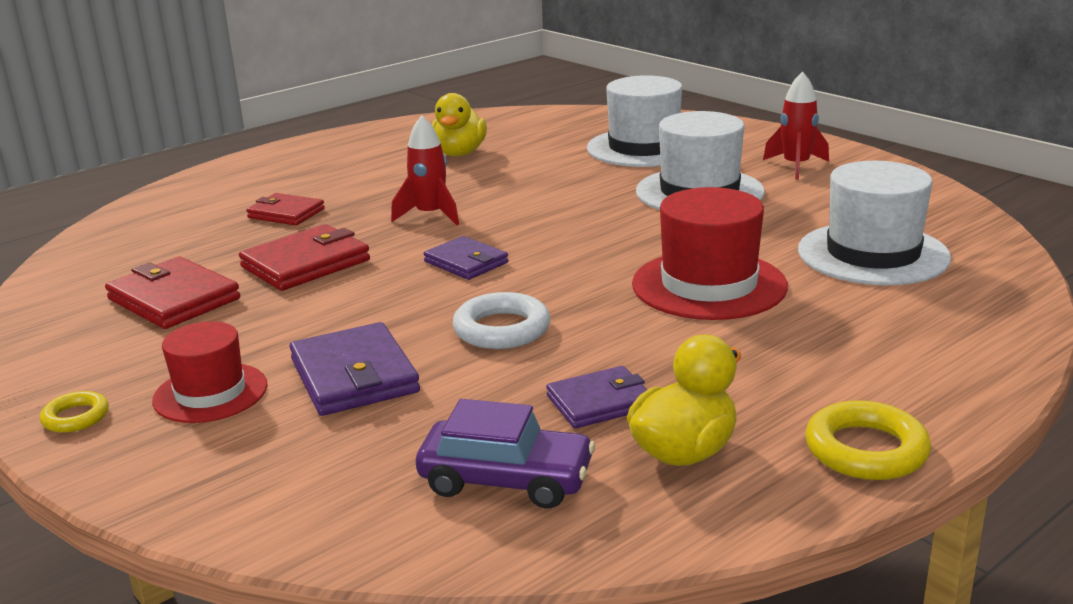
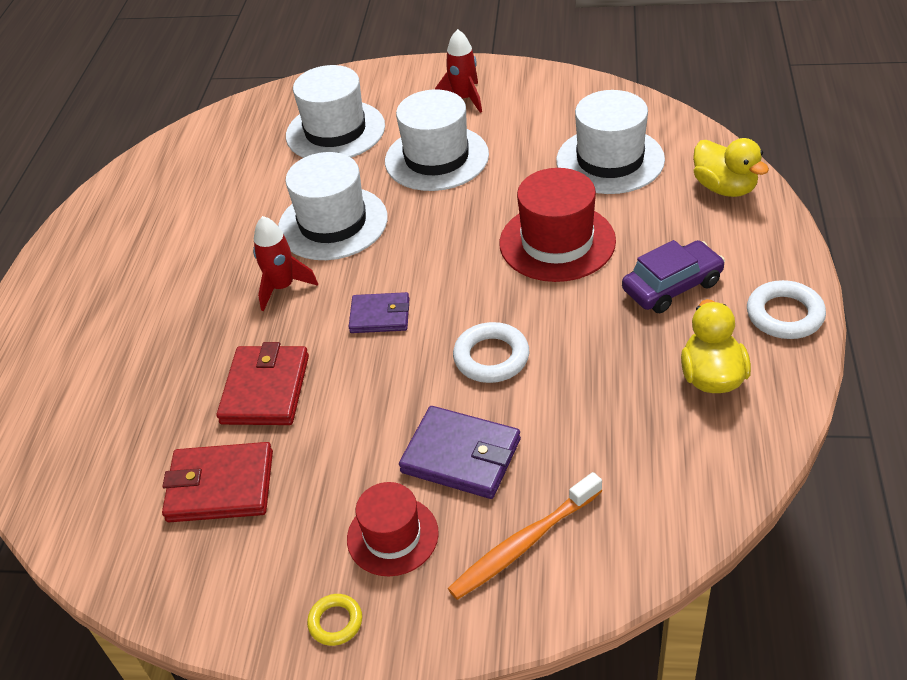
camera: 40 degrees left, 20 degrees up
red wallet [246,193,325,226] -> none
purple car [416,399,595,509] -> purple car moved to [622,240,725,313]
yellow duck [432,93,487,157] -> yellow duck moved to [693,138,769,197]
purple wallet [546,366,647,428] -> none
yellow ring [805,400,931,480] -> white ring [747,280,826,339]
none -> white hat [278,152,388,260]
none -> orange toothbrush [448,472,602,600]

